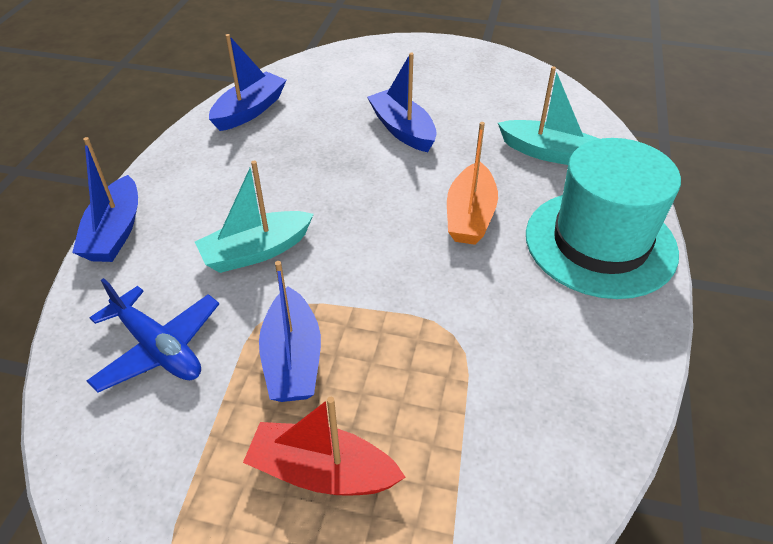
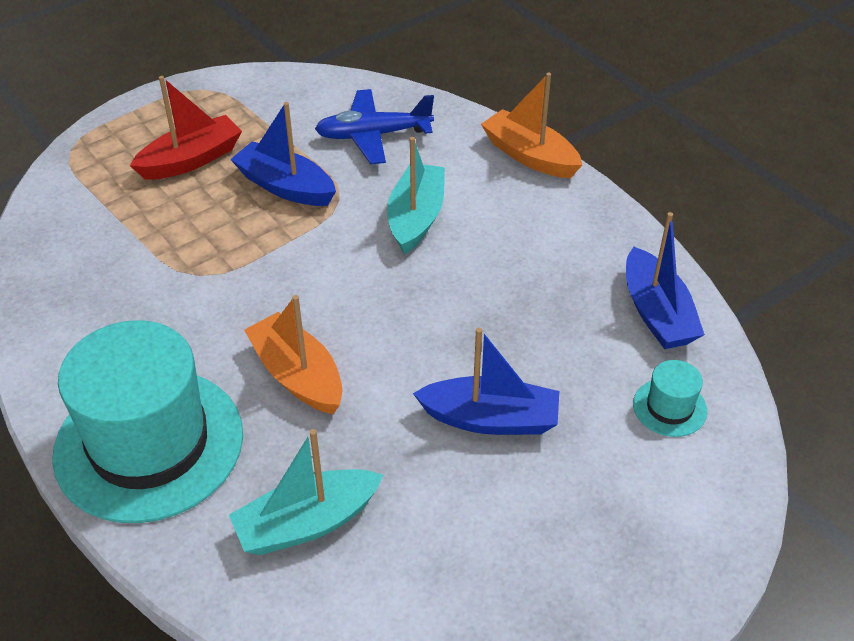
camera: 130 degrees right, 0 degrees up
blue boat [72,137,138,262] -> orange boat [481,73,582,178]
none -> turquoise hat [633,360,707,437]

